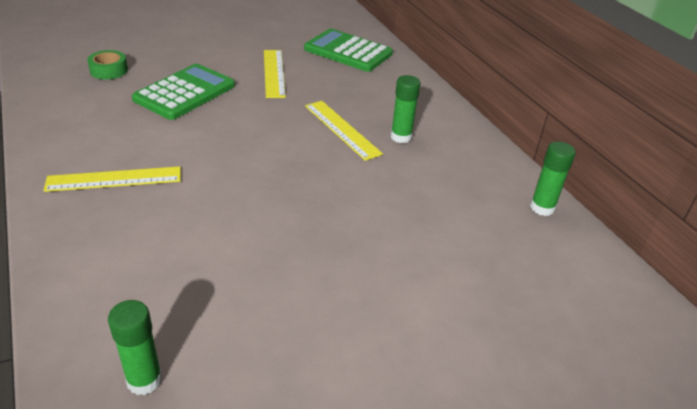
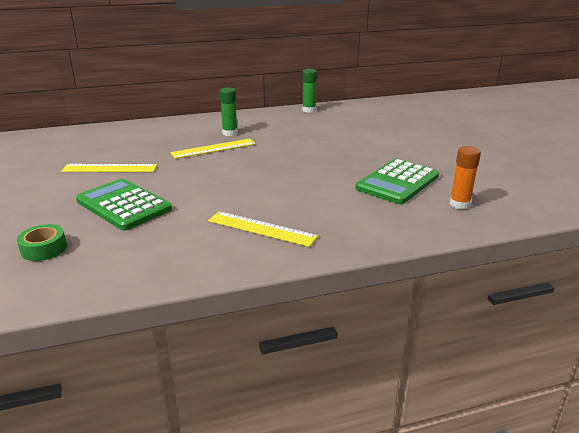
camera: 80 degrees left, 10 degrees down
yellow ruler [43,166,181,192] -> yellow ruler turned 60 degrees counterclockwise [208,211,318,247]
green glue stick [108,300,162,395] -> orange glue stick [449,146,481,210]
green calculator [304,29,393,72] -> green calculator moved to [356,159,439,204]

